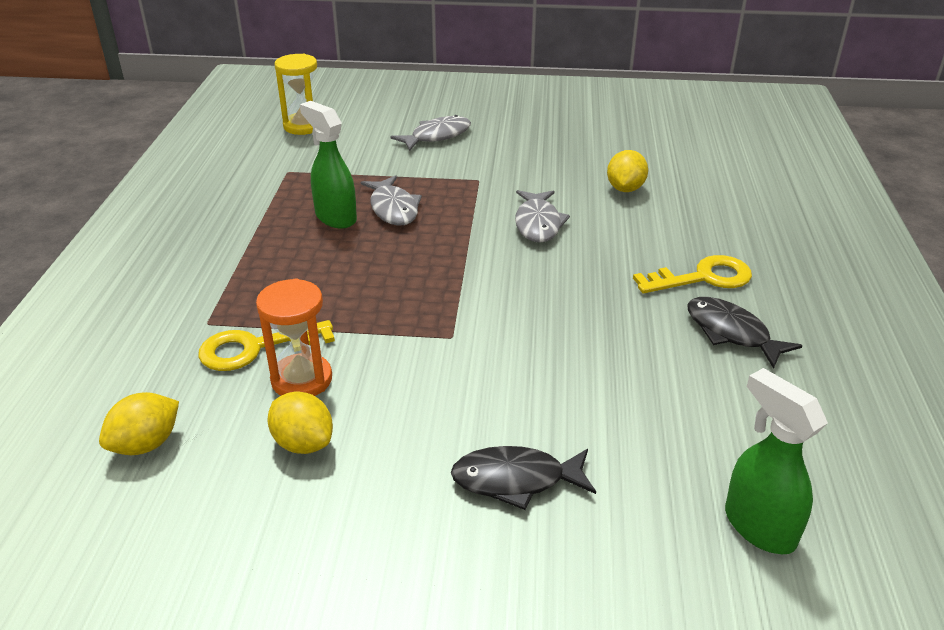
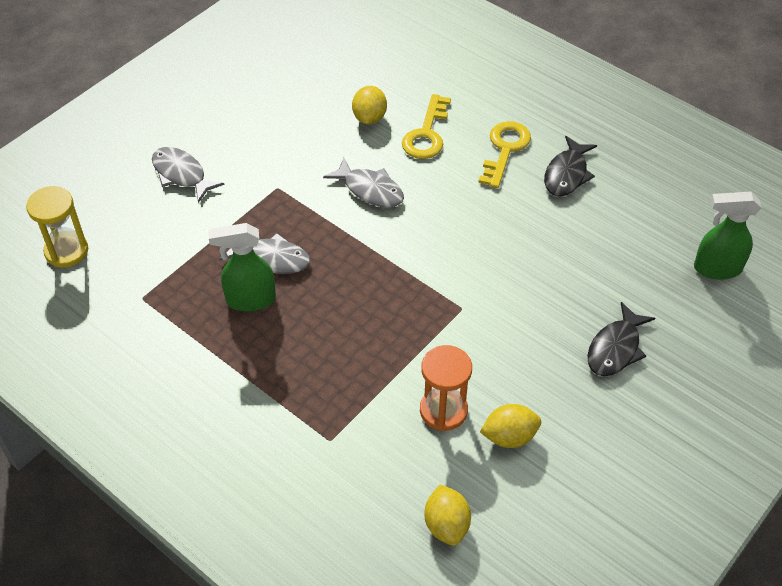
camera: 55 degrees left, 15 degrees up
yellow key [198,320,335,371] -> yellow key moved to [402,94,451,159]
grey fish [390,115,471,151] -> grey fish turned 45 degrees counterclockwise [152,147,224,203]
yellow lemon [607,150,648,192] -> yellow lemon turned 45 degrees clockwise [352,86,387,124]
black fish [687,297,803,369] -> black fish turned 60 degrees counterclockwise [544,136,597,197]

